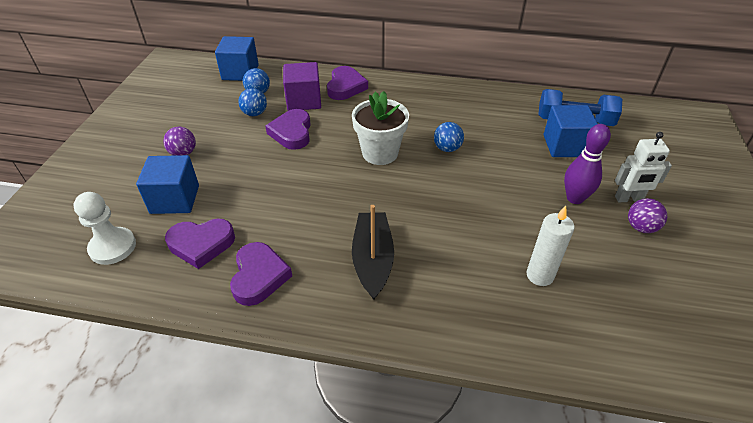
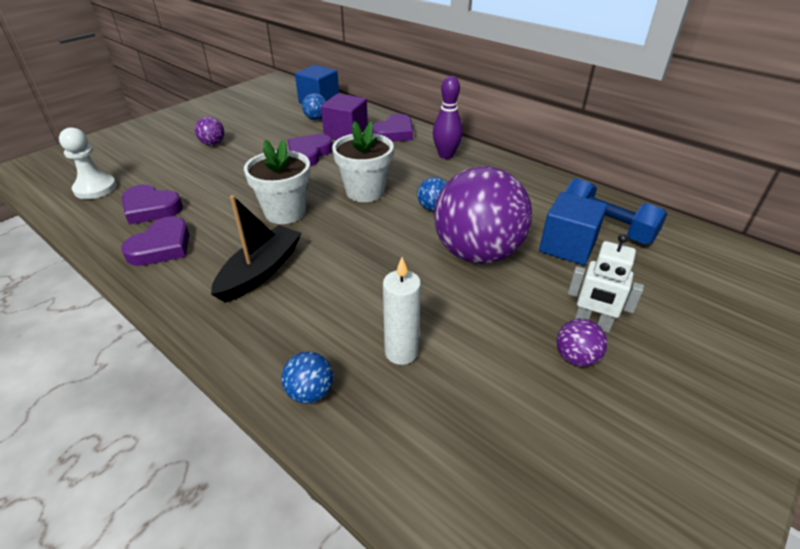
camera: 30 degrees right, 5 degrees down
blue cube [136,155,199,214] -> none
blue ball [238,88,267,116] -> blue ball moved to [281,352,333,404]
purple bowling pin [564,124,611,204] -> purple bowling pin moved to [433,76,463,159]
none -> white flower pot [244,139,310,224]
none -> purple ball [434,166,532,264]

